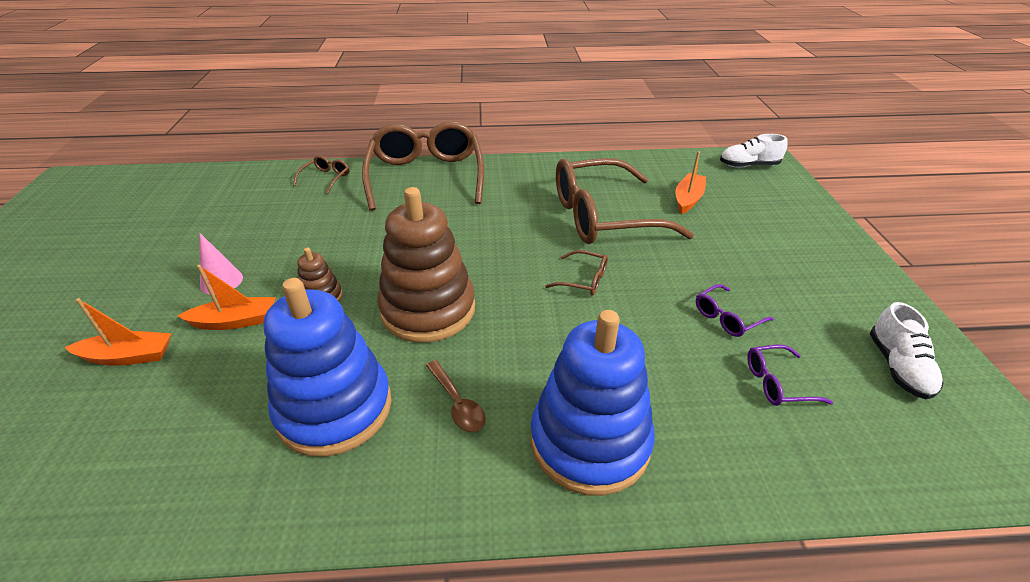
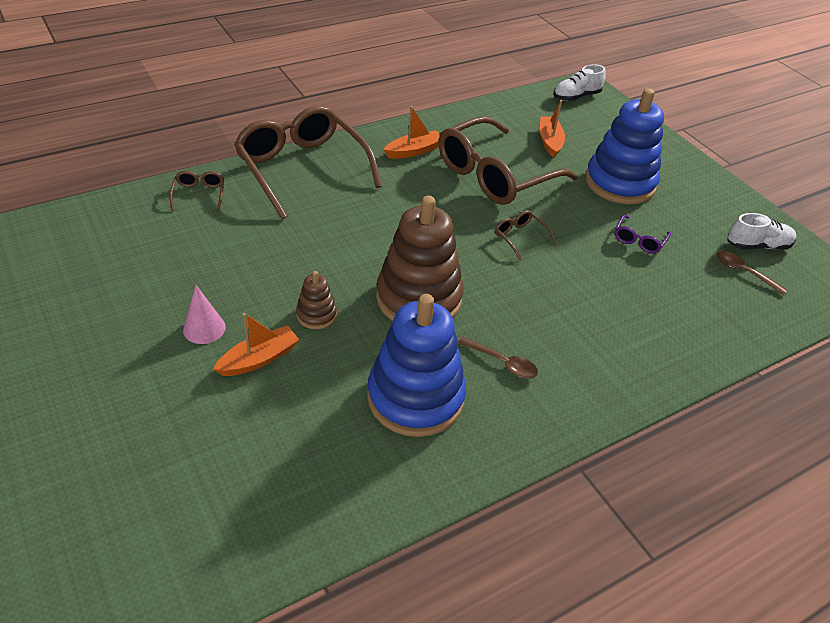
camera: 30 degrees left, 5 degrees up
orange boat [65,298,172,366] -> orange boat moved to [383,106,440,159]
blue stacking toy [531,310,655,496] -> blue stacking toy moved to [585,88,664,204]
brown glasses [545,250,608,296] -> brown glasses turned 120 degrees counterclockwise [495,210,556,261]
purple glasses [747,345,833,406] -> none
white shoe [870,302,944,399] -> white shoe turned 75 degrees counterclockwise [728,213,797,250]
none -> brown spoon [717,251,788,295]

